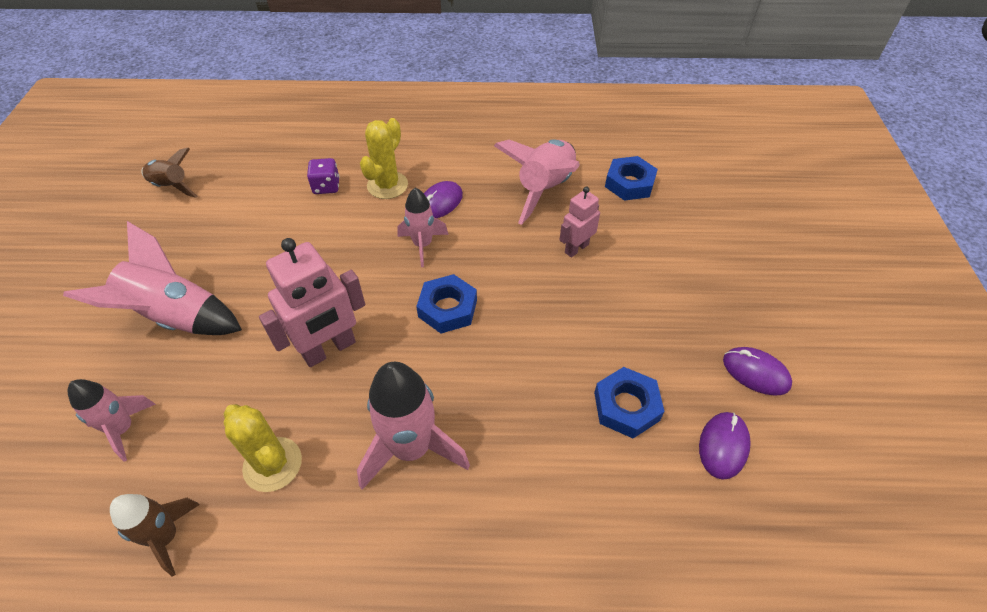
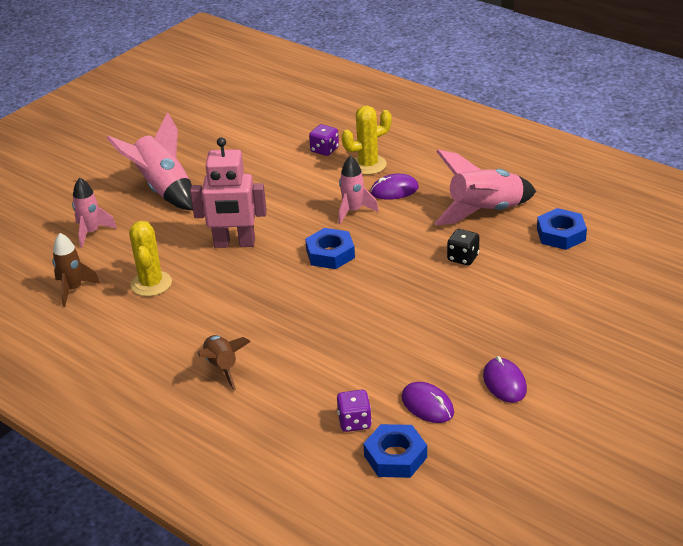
camera: 40 degrees right, 15 degrees down
brown rocket [141,148,198,198] -> brown rocket moved to [198,335,251,390]
pink rocket [357,362,470,490] -> none
pink robot [560,187,600,258] -> black dice [447,229,479,265]
blue nut [594,367,665,439] -> blue nut moved to [363,424,427,478]
purple mouse [699,412,751,480] -> purple mouse turned 75 degrees clockwise [402,382,454,423]
none -> purple dice [337,390,372,432]

